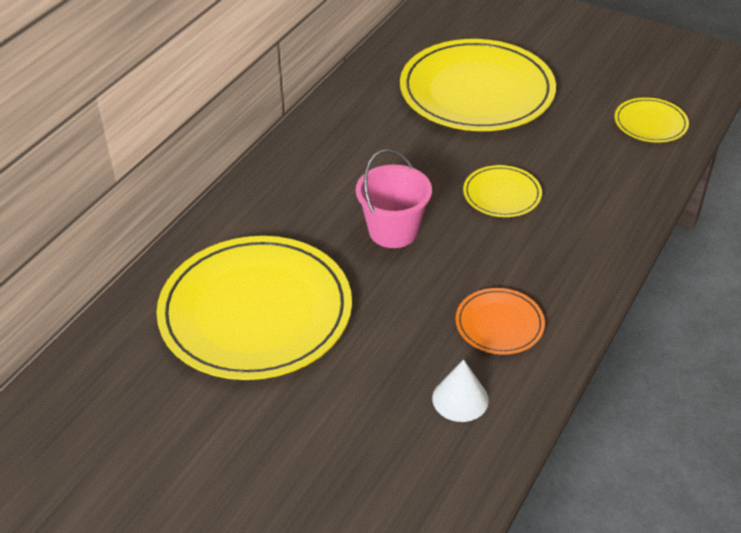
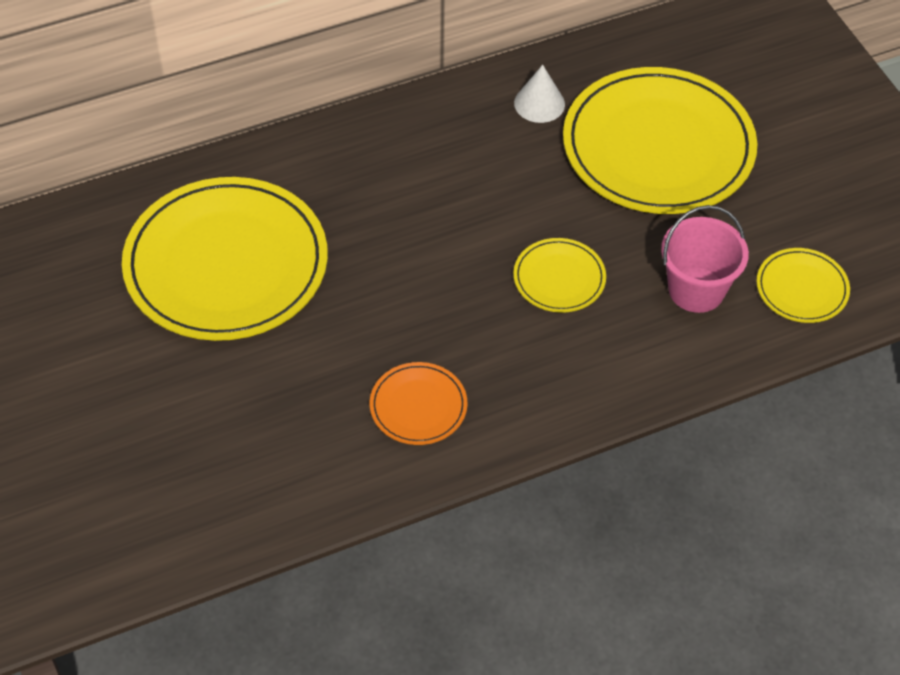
camera: 35 degrees right, 10 degrees up
pink bucket [356,149,432,248] -> pink bucket moved to [661,205,749,313]
white cone [432,360,489,422] -> white cone moved to [514,65,565,123]

